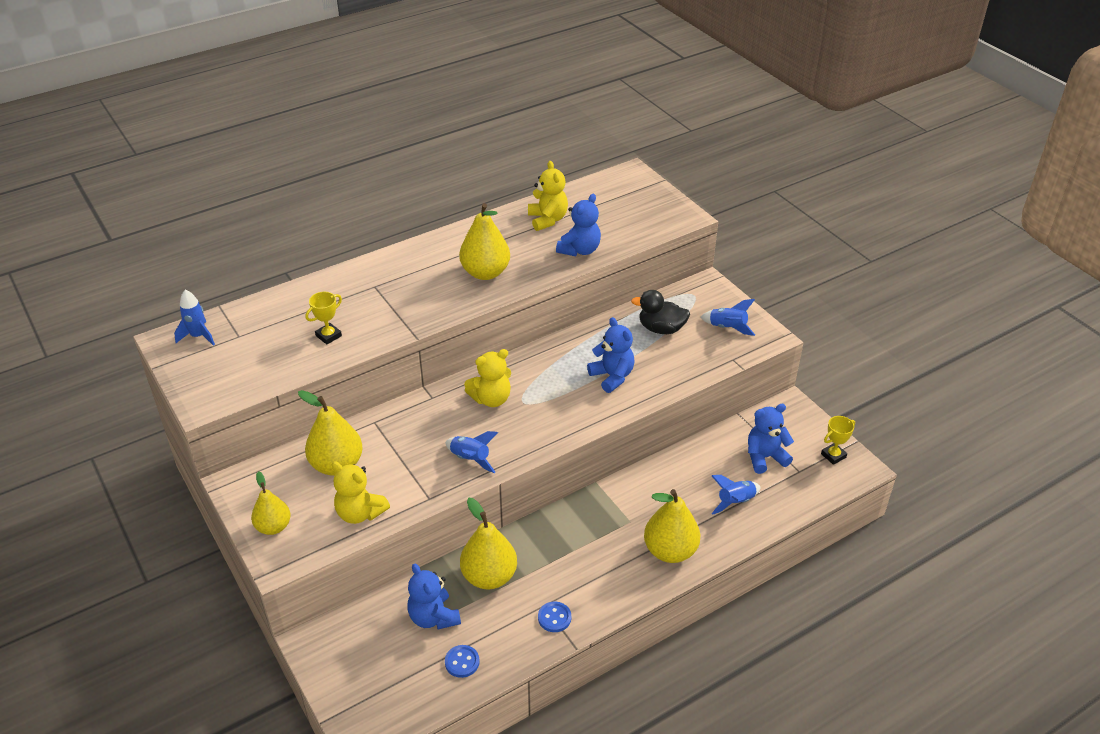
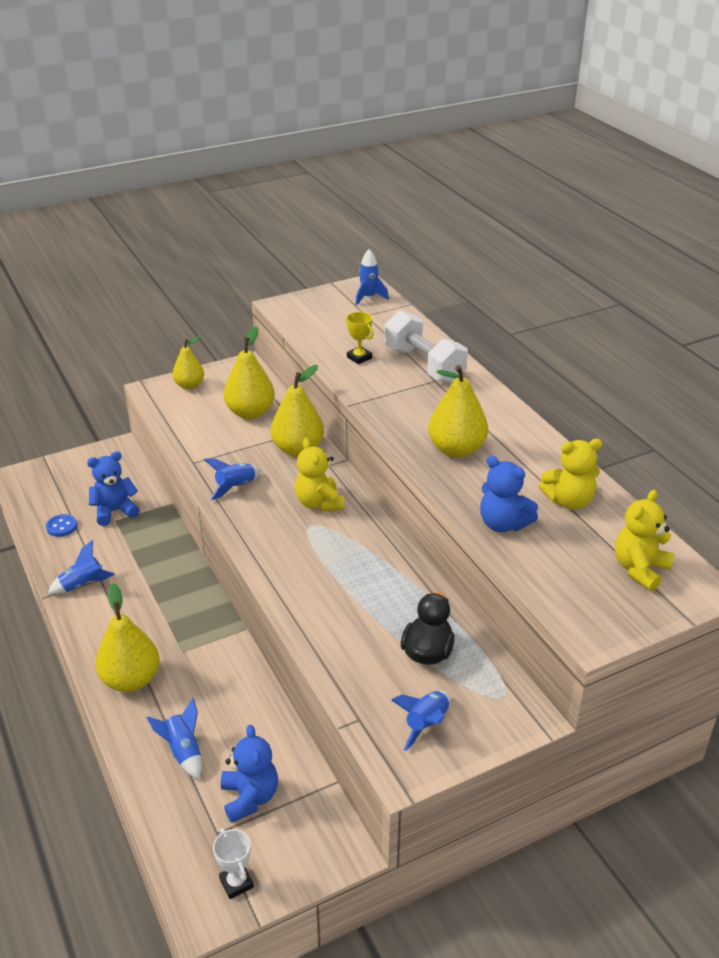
camera: 95 degrees right, 5 degrees down
yellow teddy bear [332,461,390,524] -> yellow teddy bear moved to [615,490,674,591]
yellow pear [460,498,517,590] -> yellow pear moved to [271,365,324,457]
blue button [538,602,571,632] -> blue rocket [48,540,115,594]
blue teddy bear [587,317,635,393] -> none
yellow trophy [821,416,855,465] -> white trophy [213,828,254,899]
none -> white dumbbell [384,311,468,383]

